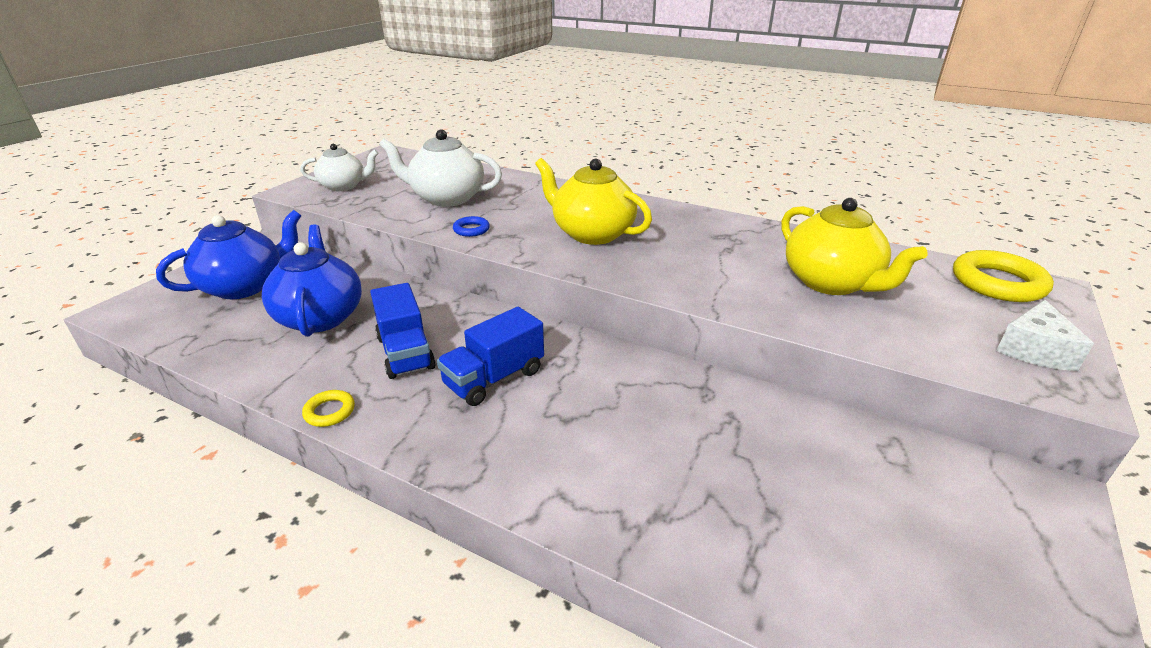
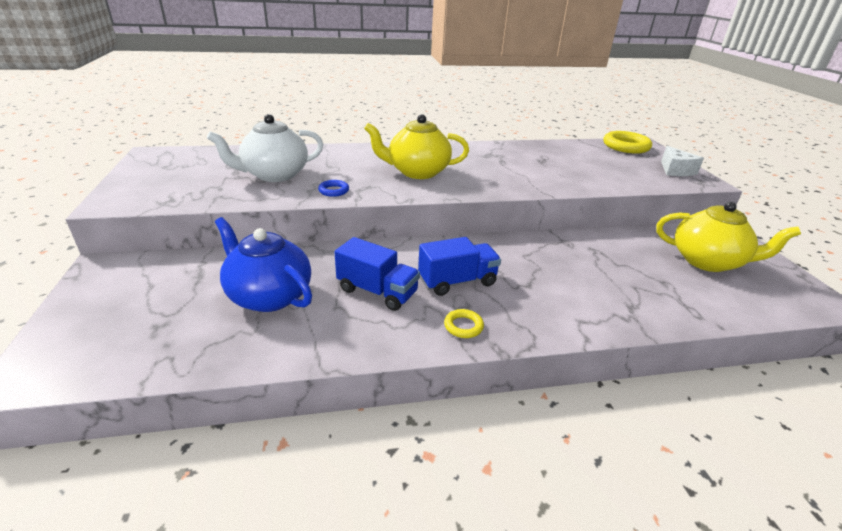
camera: 40 degrees left, 0 degrees up
blue teapot [156,210,301,299] -> none
white teapot [300,144,379,191] -> none
yellow ring [302,390,355,427] -> yellow ring moved to [444,309,484,338]
blue truck [437,307,544,406] -> blue truck turned 120 degrees counterclockwise [418,237,501,296]
yellow teapot [781,198,928,295] -> yellow teapot moved to [656,202,801,272]

